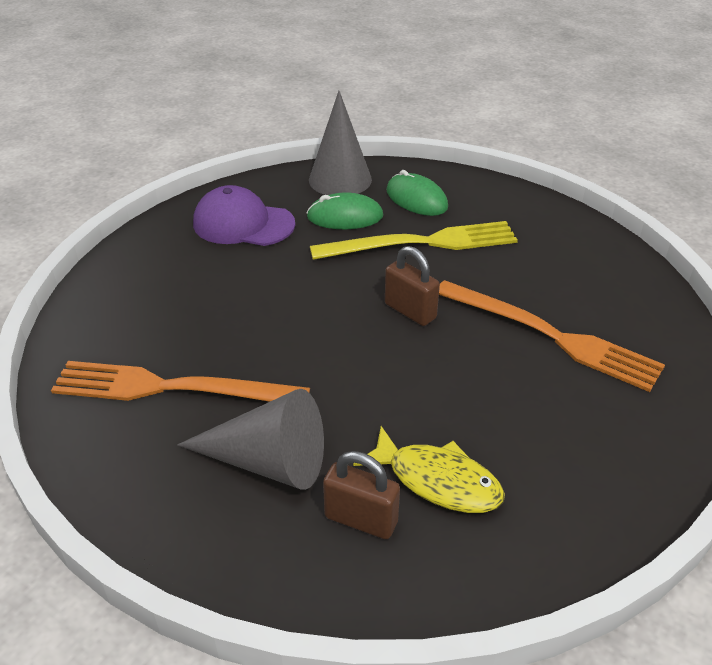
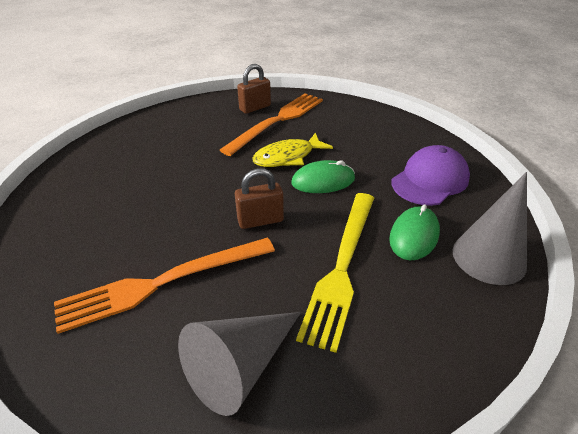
camera: 120 degrees right, 0 degrees up
grey cone [177,389,324,490] -> grey cone moved to [178,312,301,416]
brown padlock [323,451,400,539] -> brown padlock moved to [237,64,271,114]
yellow fish [353,426,505,513] -> yellow fish moved to [252,133,333,167]
green mouse [386,170,448,216] -> green mouse moved to [291,160,355,193]

